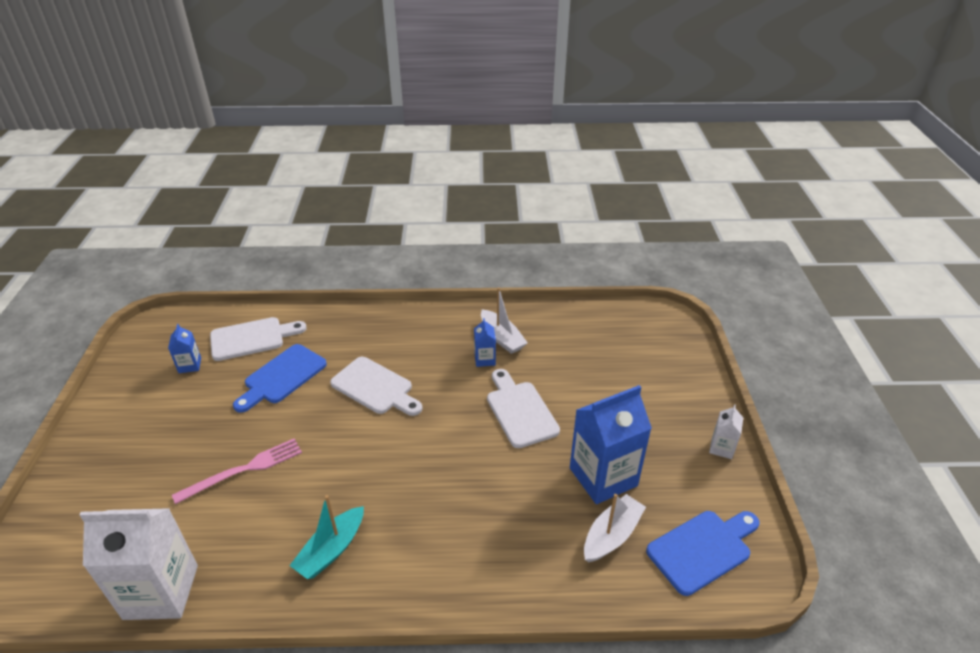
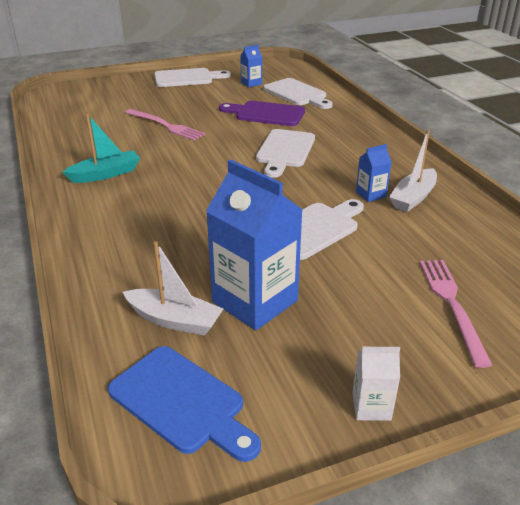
camera: 70 degrees right, 5 degrees down
white carton [80,508,198,620] -> none
blue cutting board [233,344,327,413] -> purple cutting board [219,101,305,126]
turquoise boat [289,495,364,579] -> turquoise boat turned 135 degrees clockwise [63,114,140,183]
none -> white cutting board [154,68,231,87]
none -> pink fork [420,260,492,368]

